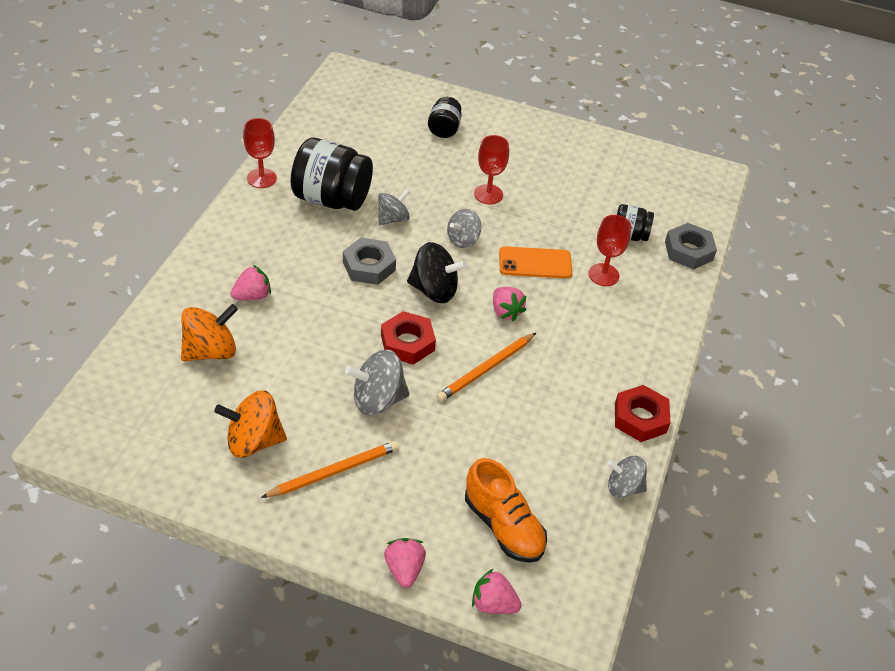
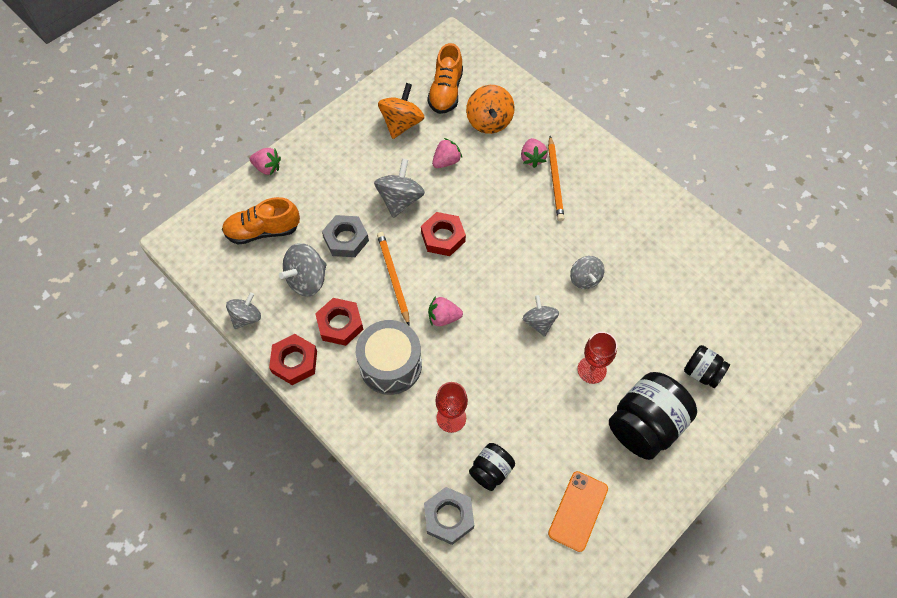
camera: 120 degrees right, 15 degrees up
red goblet [243,118,277,188] -> none
orange pencil [261,441,399,498] -> orange pencil moved to [548,136,564,221]
black jar [291,138,373,211] -> black jar moved to [609,372,697,460]
grey nut [343,238,396,285] -> grey nut moved to [322,215,369,257]
black spinning top [407,242,467,303] -> none
pink strawberry [472,569,521,614] -> pink strawberry moved to [432,138,462,168]
orange phone [499,246,572,278] -> orange phone moved to [548,471,608,552]
none -> grey spinning top [279,243,326,297]
none -> red nut [315,298,363,346]
none -> grey drum [356,320,422,395]
none -> orange shoe [427,43,463,114]

